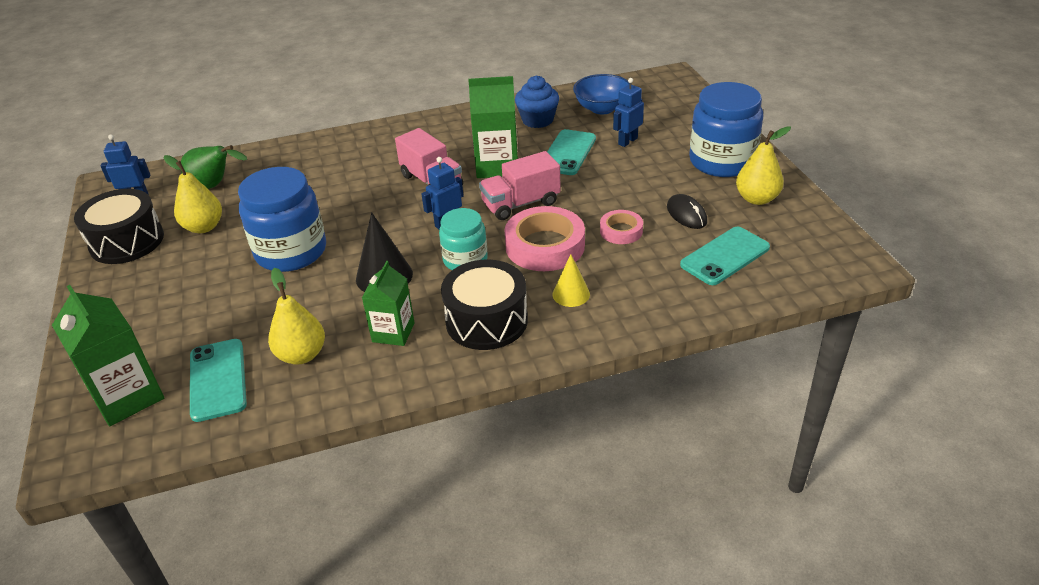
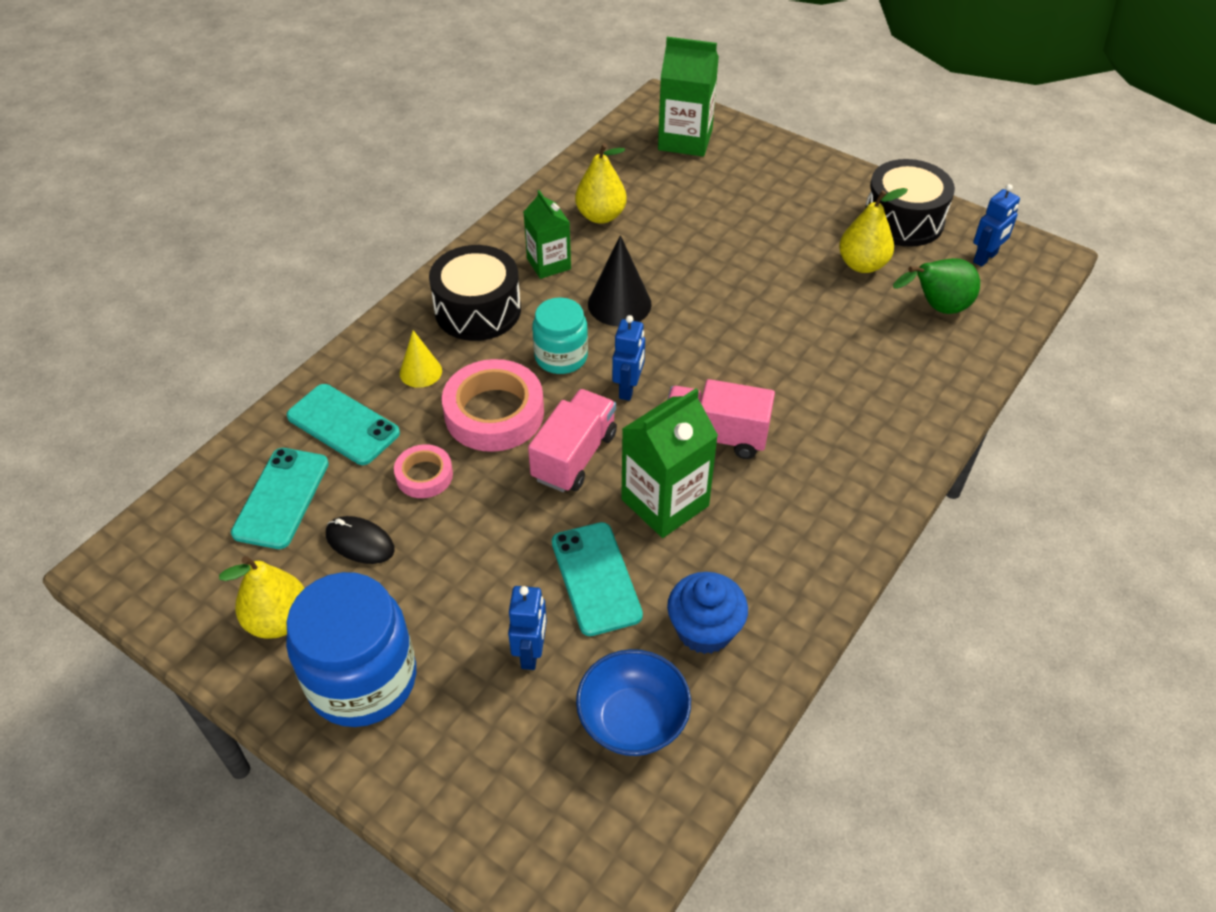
camera: 140 degrees right, 10 degrees up
turquoise phone [190,339,247,422] -> turquoise phone moved to [286,384,400,465]
blue jar [238,167,326,272] -> none

